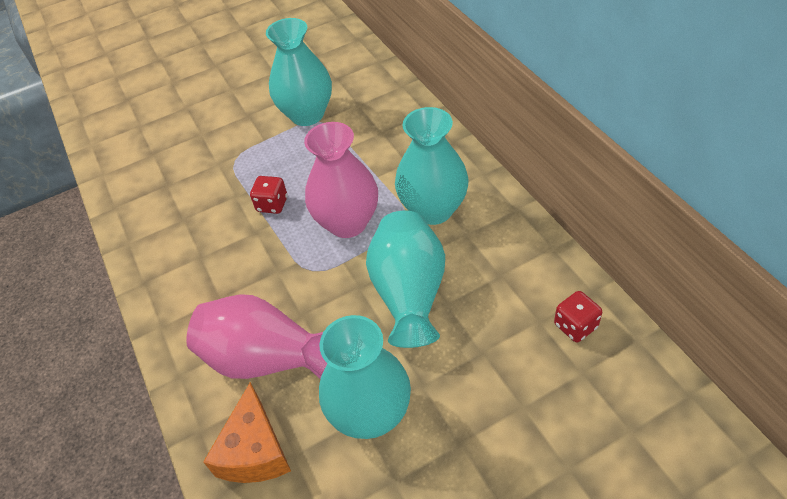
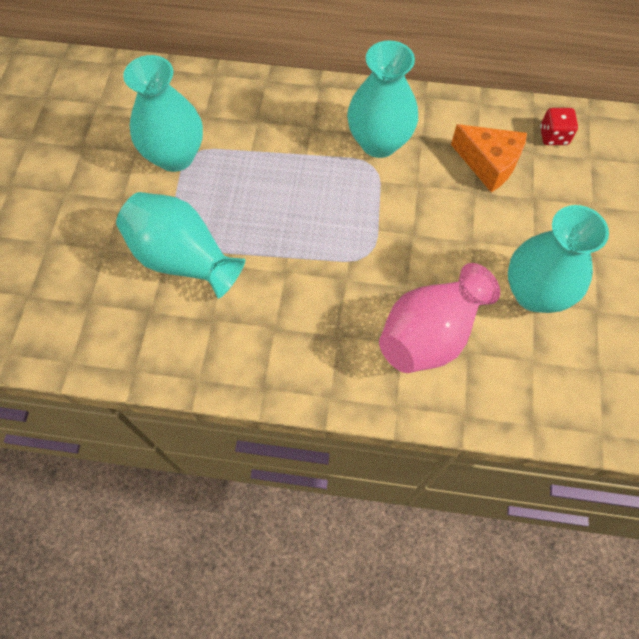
camera: 60 degrees left, 15 degrees up
orange cheese [203,382,291,483] -> orange cheese moved to [451,124,527,192]
red dice [250,176,287,214] -> none
pink vase [304,122,378,238] -> none
turquoise vase [366,211,445,348] -> turquoise vase moved to [116,192,245,299]

